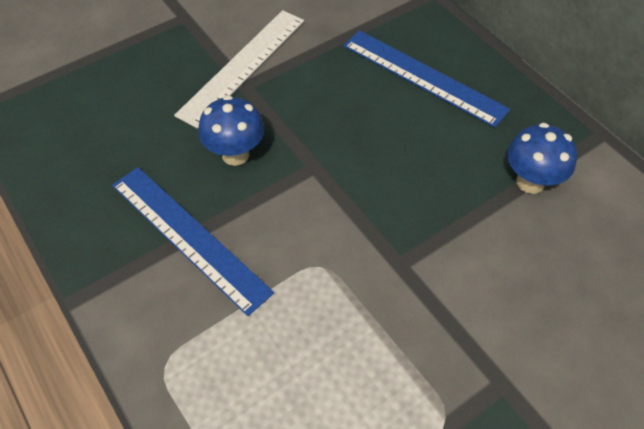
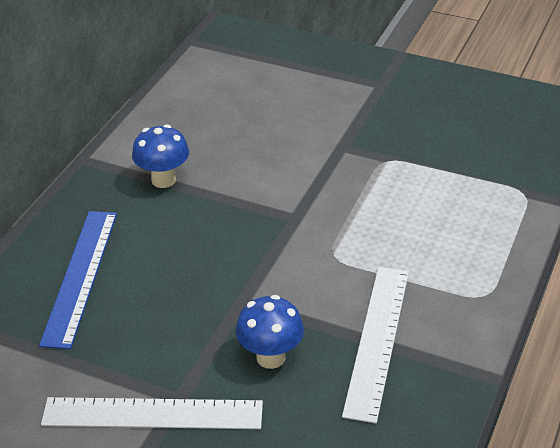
camera: 120 degrees left, 15 degrees down
blue ruler [112,167,274,316] -> white ruler [342,267,409,423]

